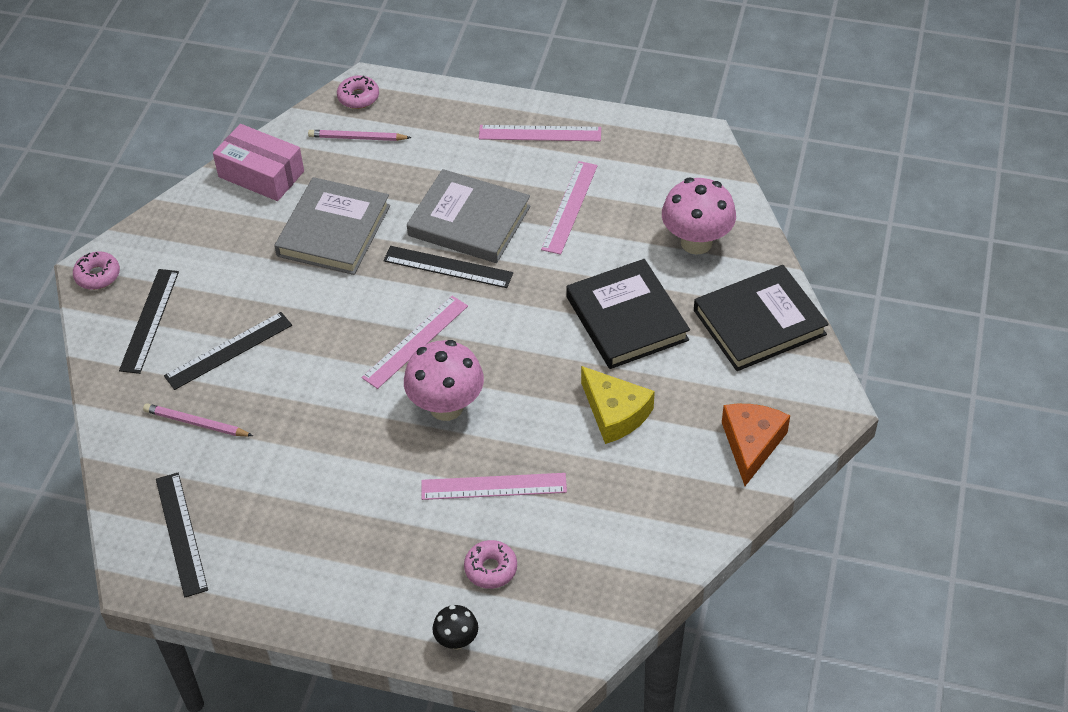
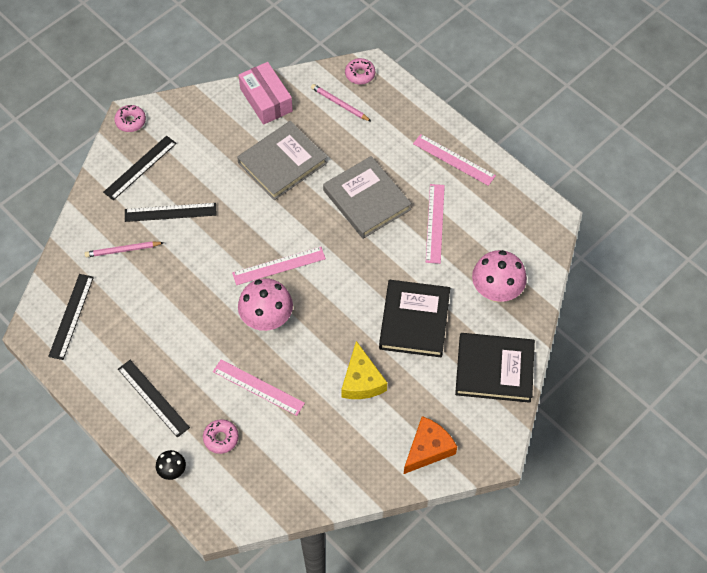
camera: 30 degrees right, 10 degrees up
pink pencil [143,403,253,436] -> pink pencil turned 60 degrees counterclockwise [85,241,164,257]
black ruler [383,246,513,288] -> black ruler moved to [118,360,190,438]
pink ruler [541,161,598,255] -> pink ruler turned 45 degrees counterclockwise [426,184,445,264]

